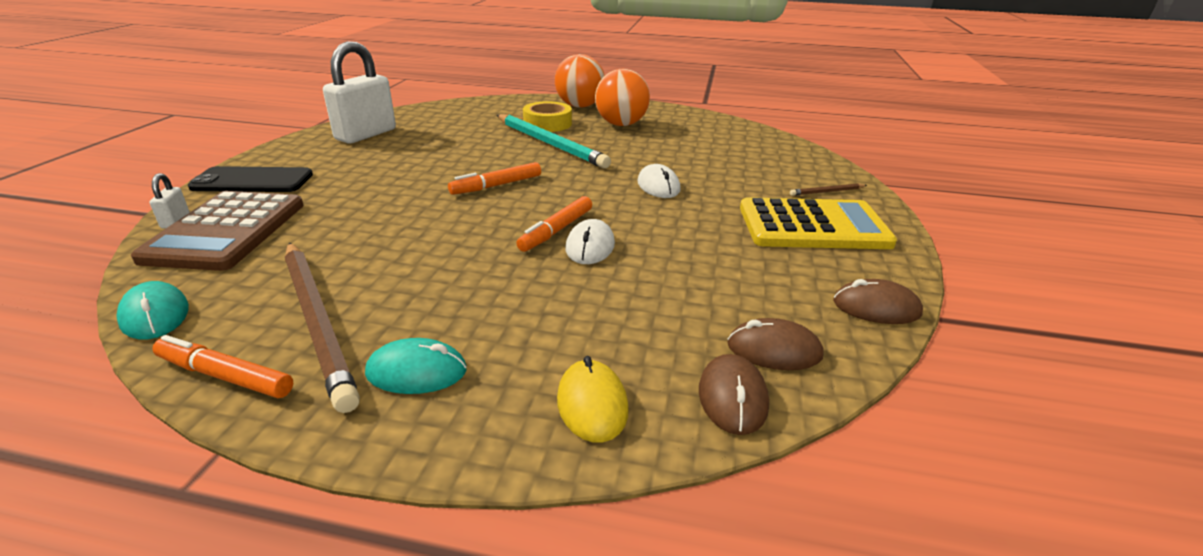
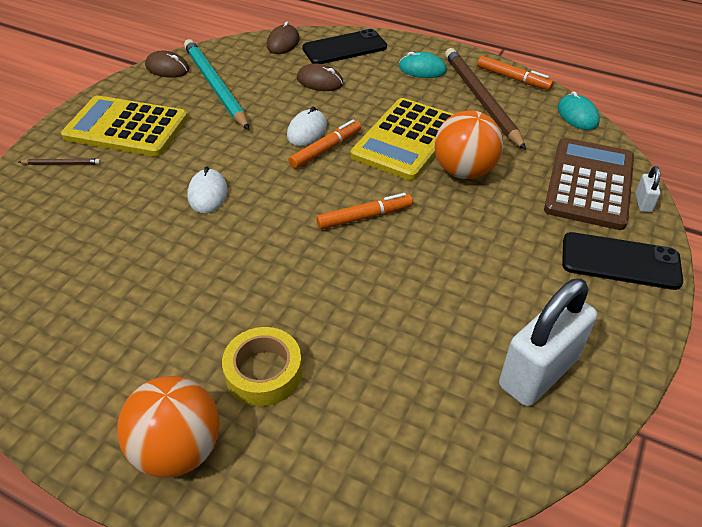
camera: 165 degrees left, 15 degrees up
turquoise pencil [497,114,611,168] -> turquoise pencil moved to [184,39,249,130]
yellow mouse [557,356,629,443] -> black phone [302,29,387,64]
orange ball [595,69,650,126] -> orange ball moved to [435,110,503,179]
brown mouse [727,318,823,370] -> brown mouse moved to [297,63,344,91]
none -> yellow calculator [351,98,454,180]

